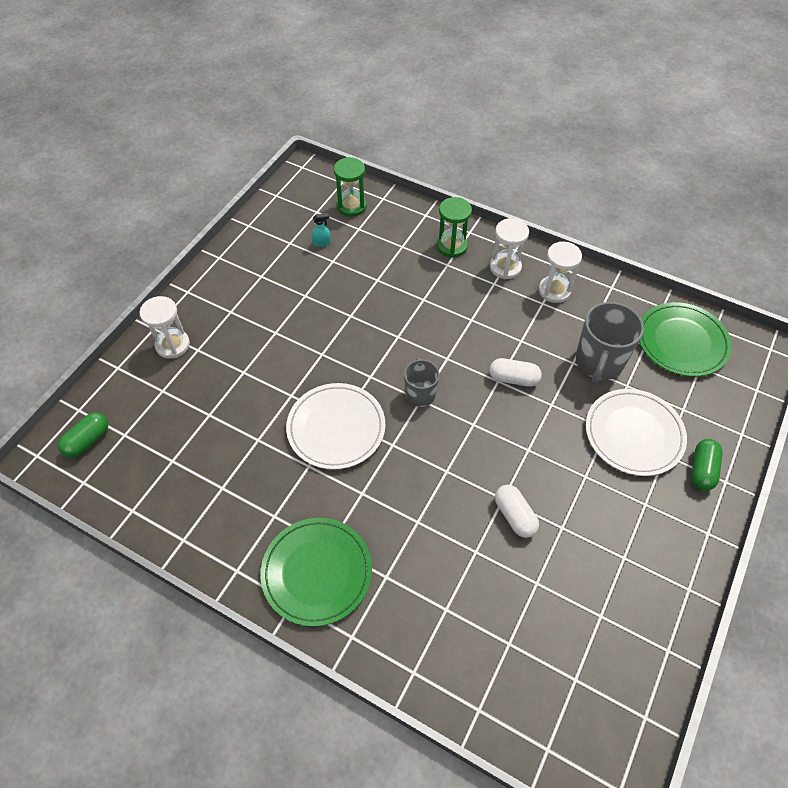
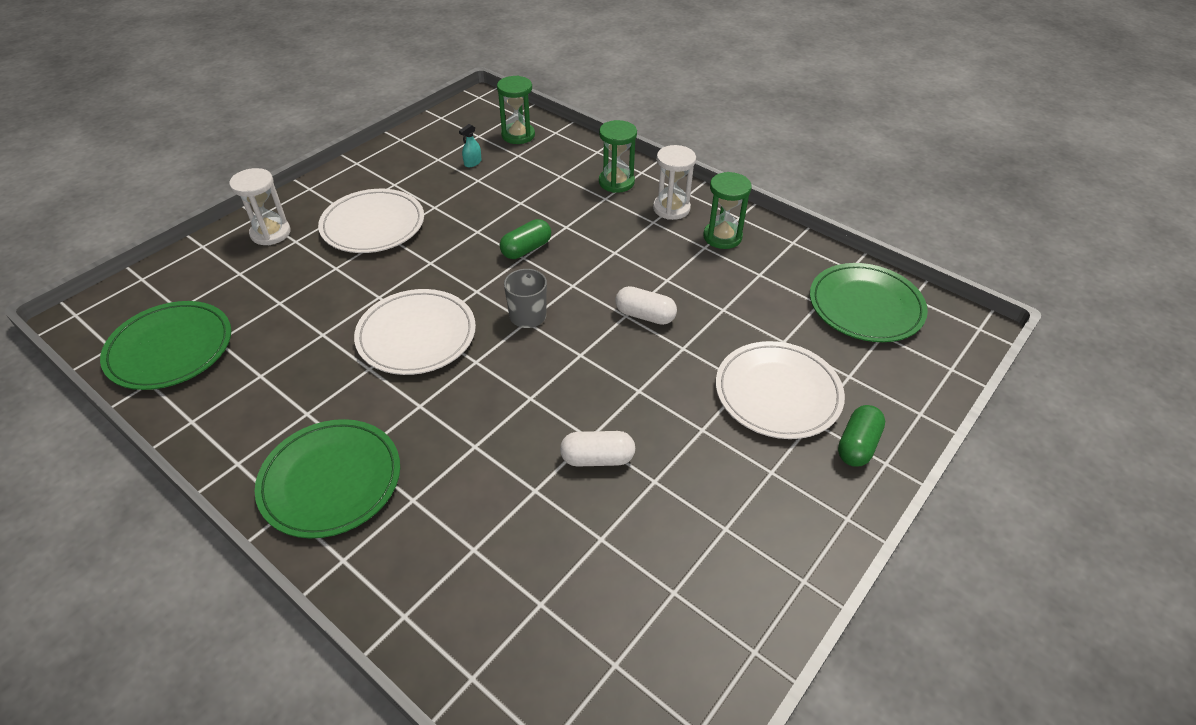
camera: 10 degrees right, 10 degrees down
green capsule [58,413,108,458] -> green capsule moved to [500,219,551,259]
turquoise spray bottle [312,213,331,247] -> turquoise spray bottle turned 135 degrees clockwise [459,124,481,167]
white capsule [495,485,539,538] -> white capsule turned 75 degrees counterclockwise [560,431,635,467]
white hourglass [539,241,582,303] -> green hourglass [703,172,752,249]
grey mug [576,302,644,383] -> none
none -> green plate [100,301,231,390]
none -> white plate [318,189,424,253]

